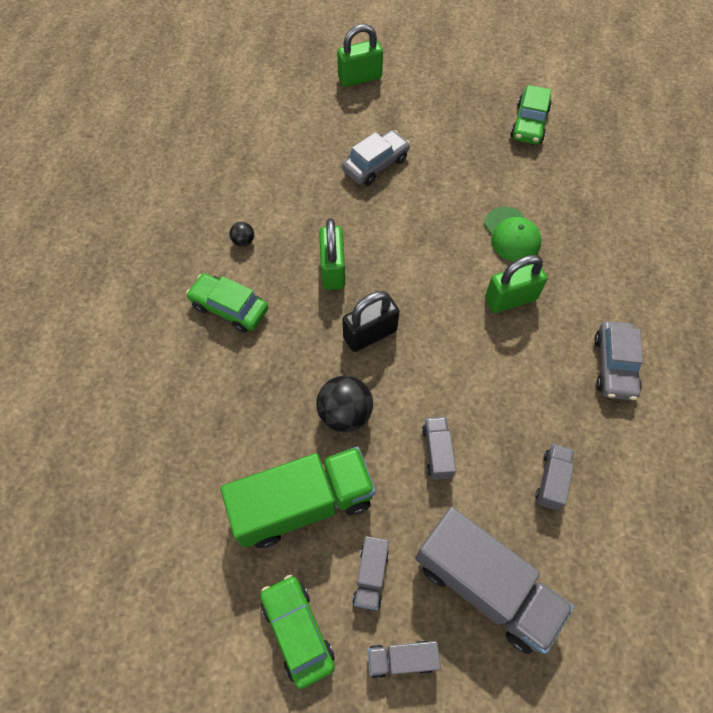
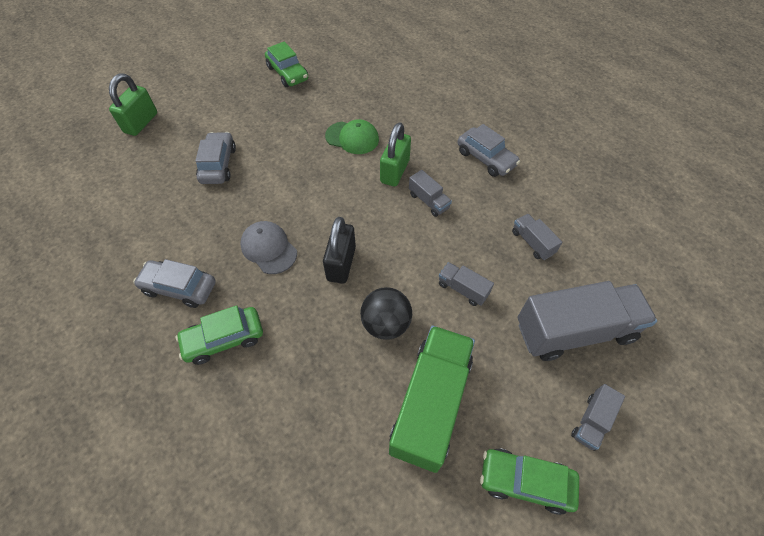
camera: 50 degrees left, 5 degrees down
black ball [229,222,254,247] -> grey car [133,259,216,308]
green padlock [319,218,345,290] -> grey cap [240,221,297,274]
grey truck [353,536,389,610] -> grey truck moved to [409,170,452,217]

